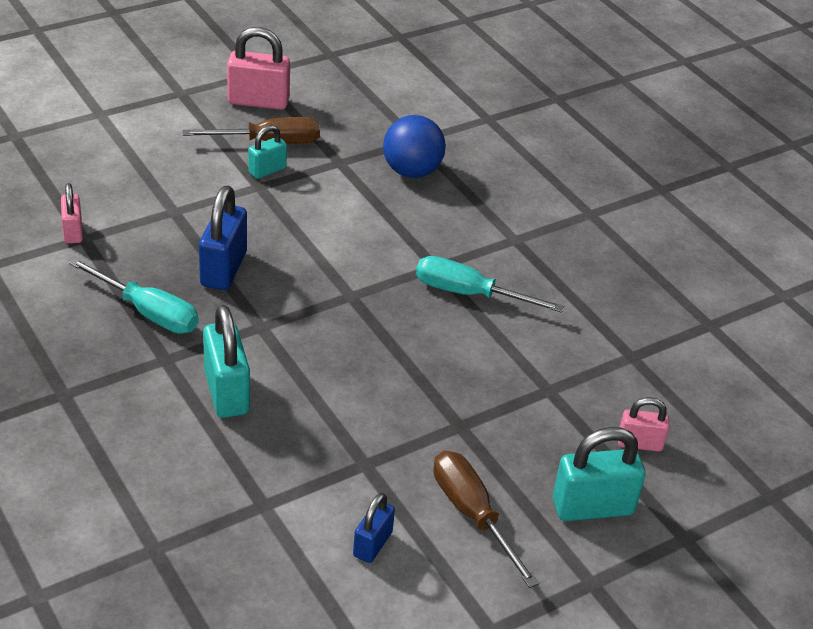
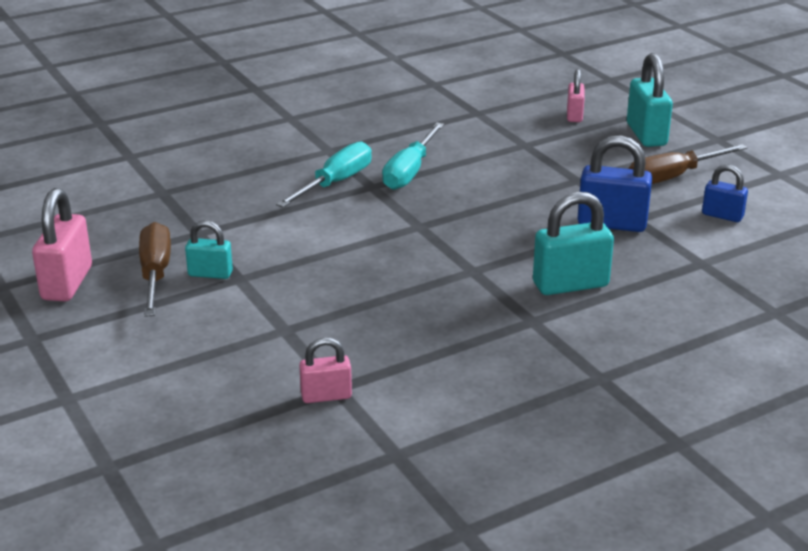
camera: 85 degrees left, 10 degrees down
turquoise screwdriver [69,258,199,334] -> turquoise screwdriver moved to [276,141,372,207]
blue padlock [199,186,247,290] -> blue padlock moved to [577,135,652,232]
turquoise padlock [248,125,287,179] -> turquoise padlock turned 45 degrees counterclockwise [185,220,233,279]
blue ball [383,115,446,178] -> none

